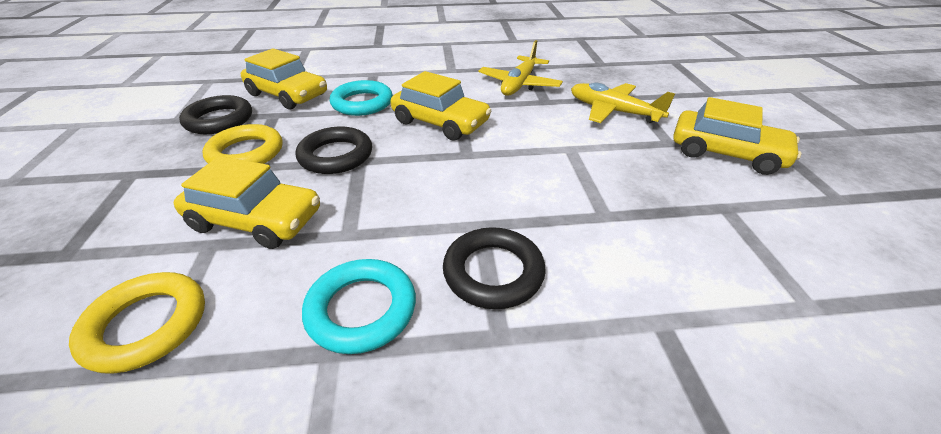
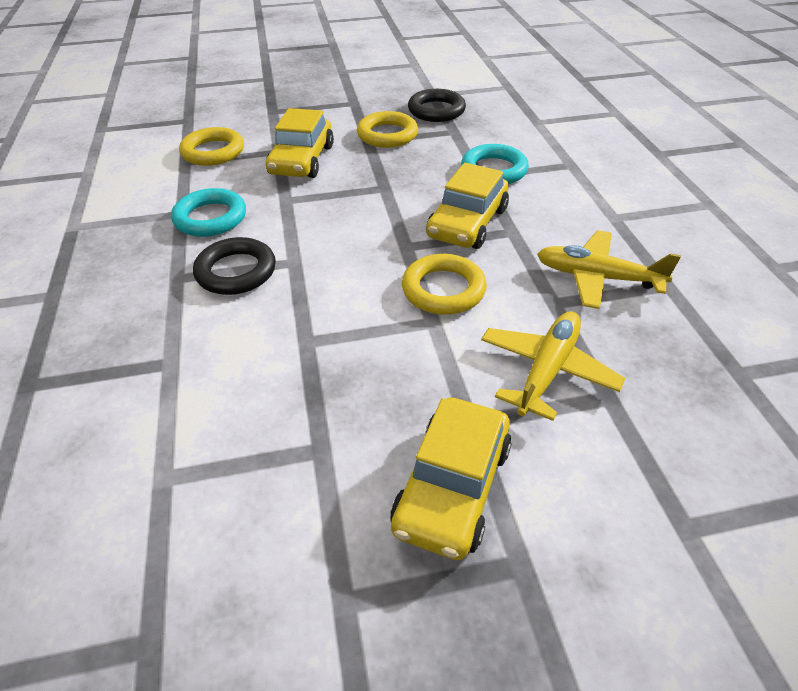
camera: 85 degrees right, 5 degrees up
yellow car [241,48,327,109] -> none
black ring [296,127,372,174] -> none
none -> yellow ring [402,254,487,315]

